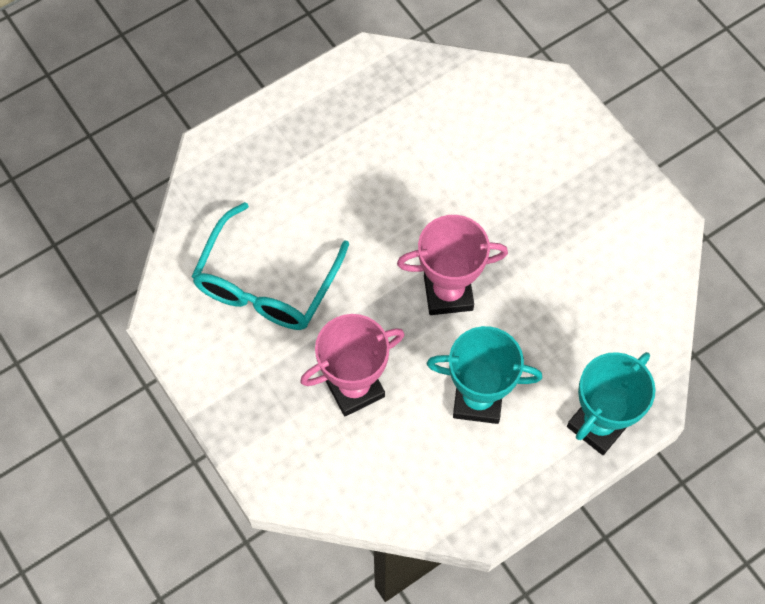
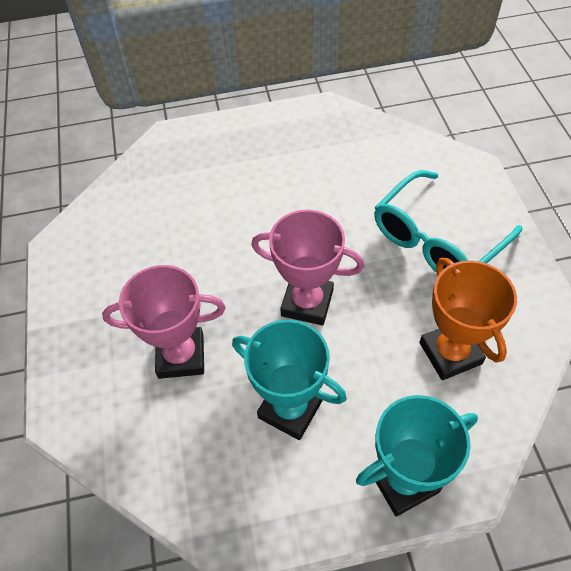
camera: 25 degrees right, 10 degrees down
turquoise glasses [191,202,349,330] -> turquoise glasses moved to [374,170,522,272]
none -> orange trophy [420,258,517,380]

